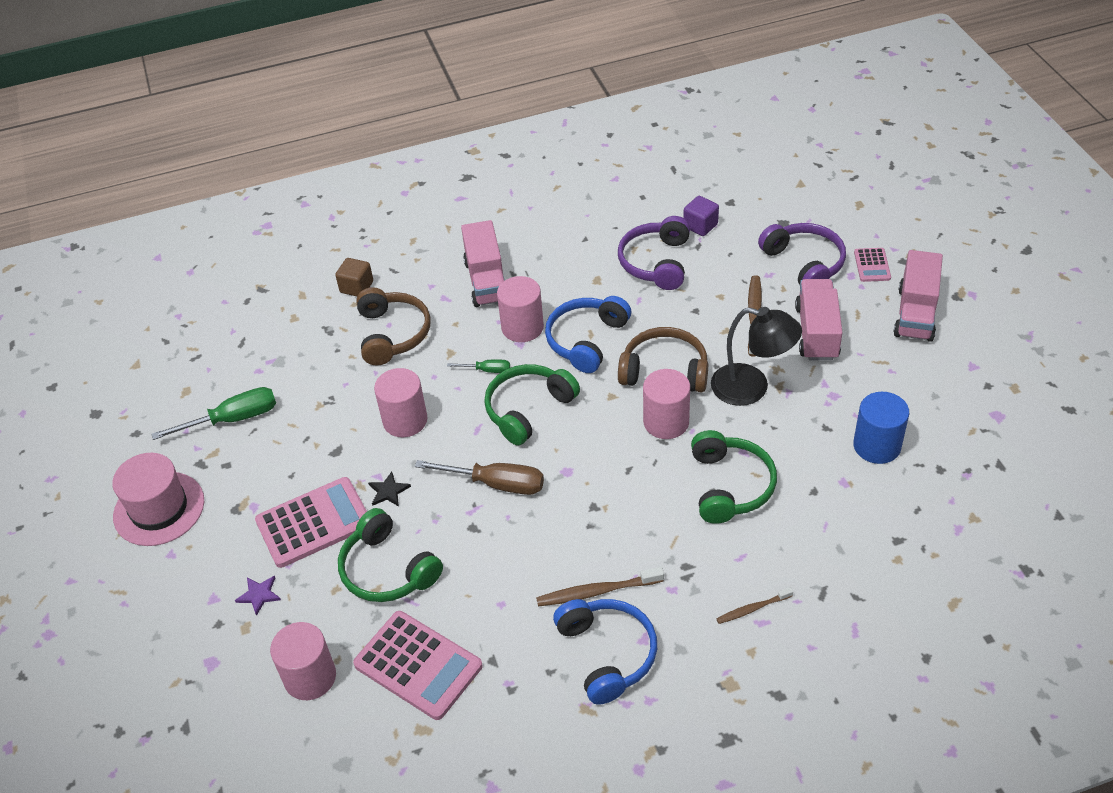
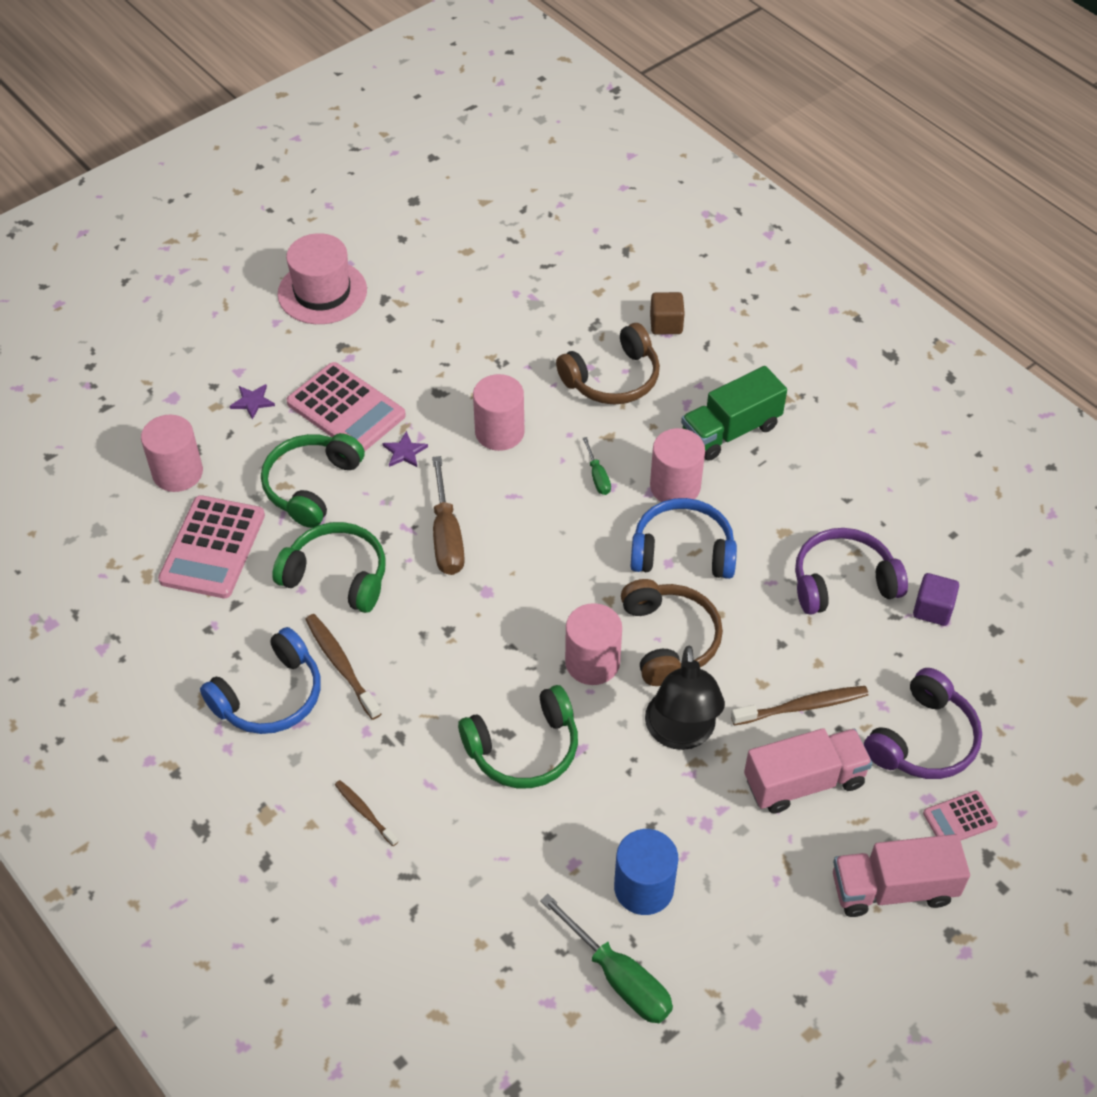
camera: 65 degrees right, 5 degrees up
green screwdriver [151,387,276,440] -> green screwdriver moved to [540,894,673,1023]
black star [368,472,411,507] -> purple star [382,431,428,467]
pink truck [461,220,505,307] -> green truck [681,366,787,461]
green headphones [484,364,580,445] -> green headphones moved to [272,522,386,613]

